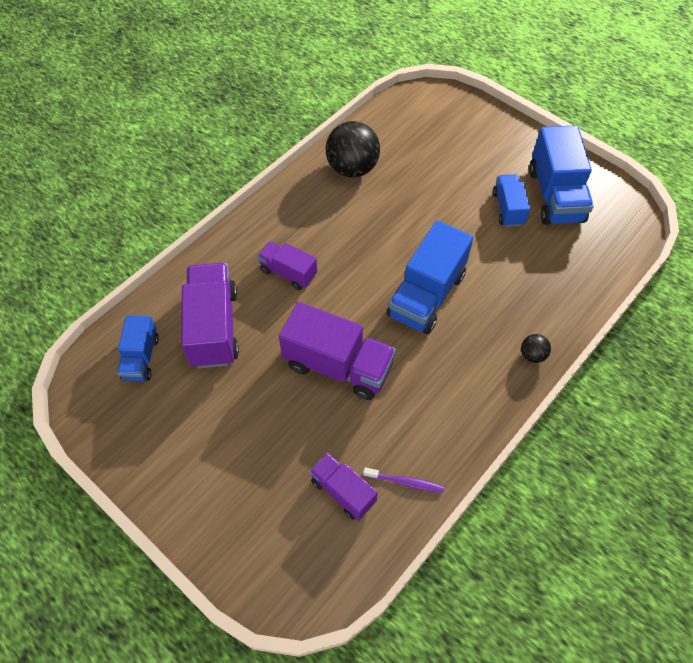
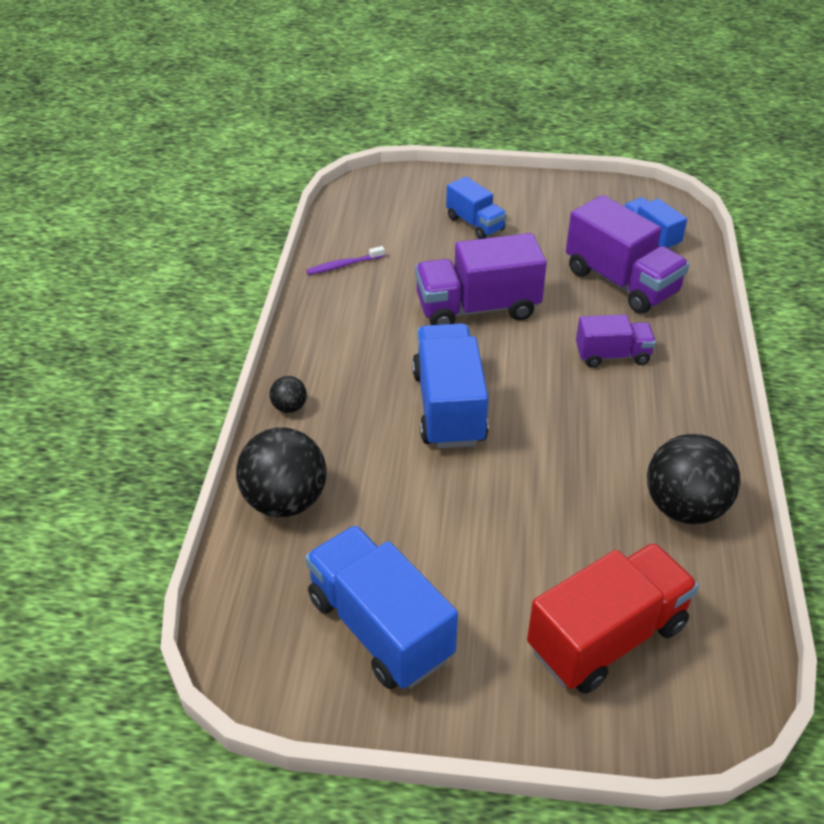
camera: 145 degrees right, 15 degrees down
purple truck [310,453,378,521] -> none
blue truck [493,174,530,227] -> blue truck moved to [446,177,507,239]
none -> black ball [236,428,326,517]
none -> red truck [527,543,699,694]

